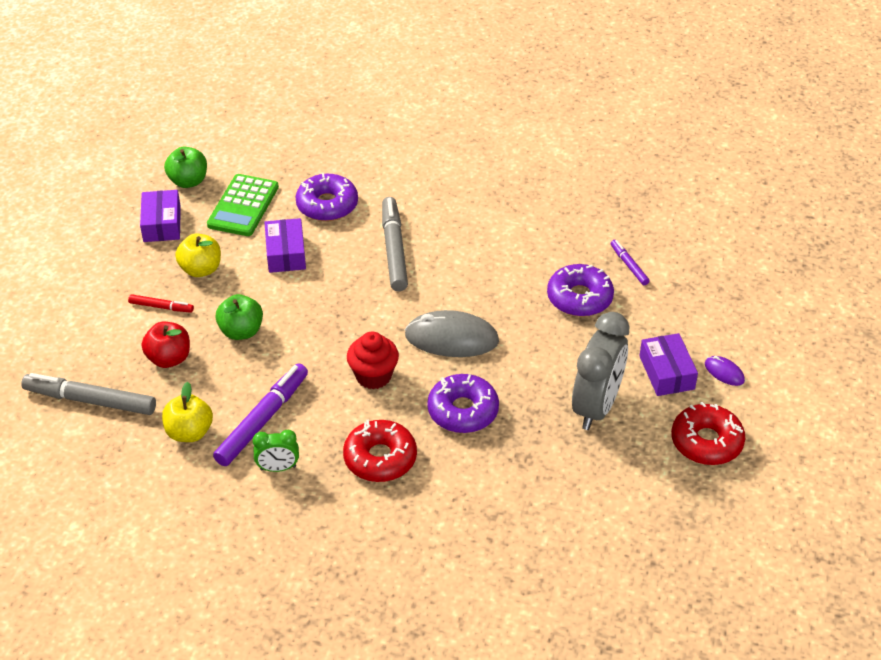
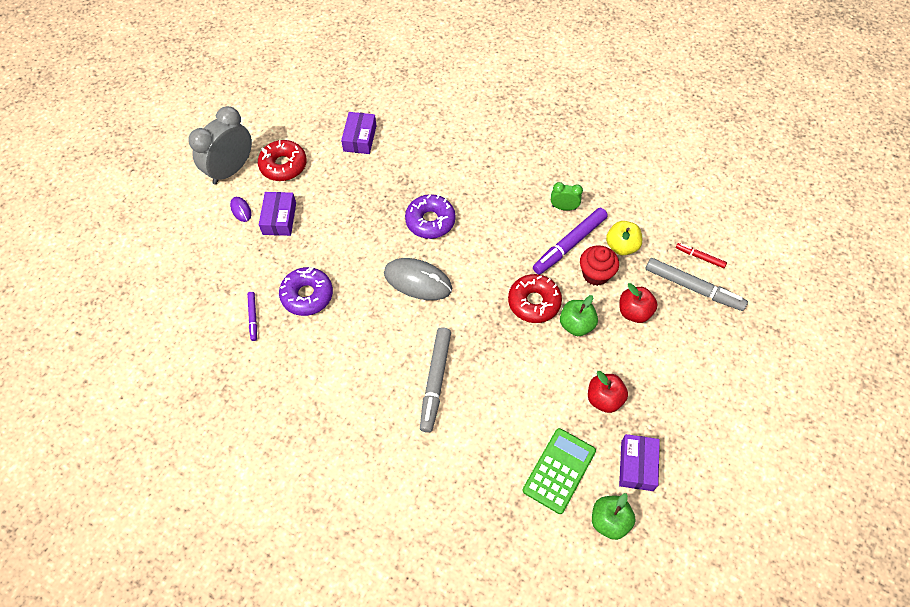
camera: 165 degrees left, 15 degrees up
red marker [128,294,194,313] -> red marker moved to [676,243,727,268]
yellow apple [175,233,221,277] -> red apple [588,371,628,413]
purple box [264,218,306,273] -> purple box moved to [341,112,377,154]
purple donut [296,173,358,221] -> none
red donut [343,420,417,482] -> red donut moved to [508,274,562,323]
red cupcake [347,332,399,389] -> red cupcake moved to [580,245,619,286]
grey clock [572,312,629,430] -> grey clock moved to [188,106,252,185]

